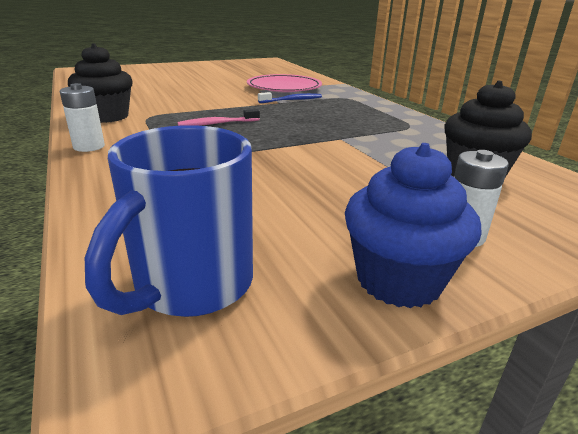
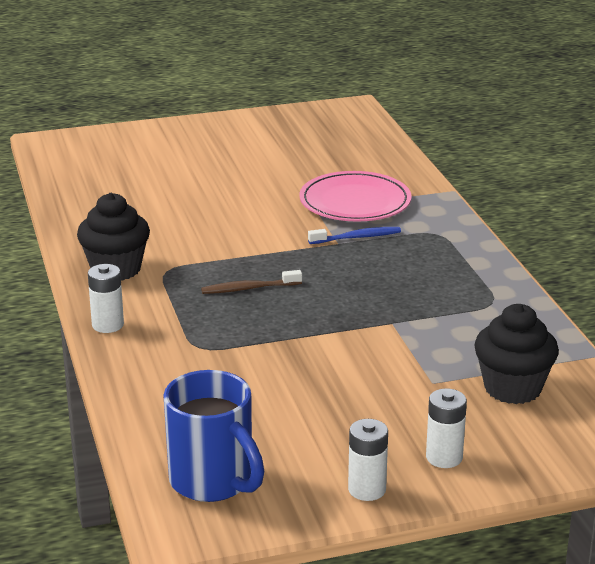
camera: 10 degrees right, 0 degrees up
blue mug [85,125,253,317] -> blue mug turned 75 degrees counterclockwise [163,370,264,502]
pink toothbrush [177,109,260,126] -> brown toothbrush [201,270,302,294]
blue cupcake [345,143,482,308] -> white battery [348,419,388,501]

